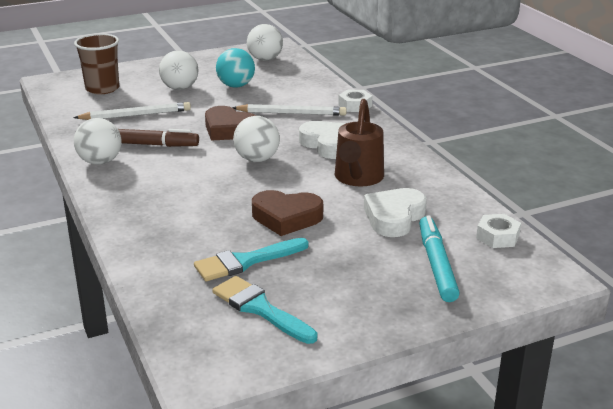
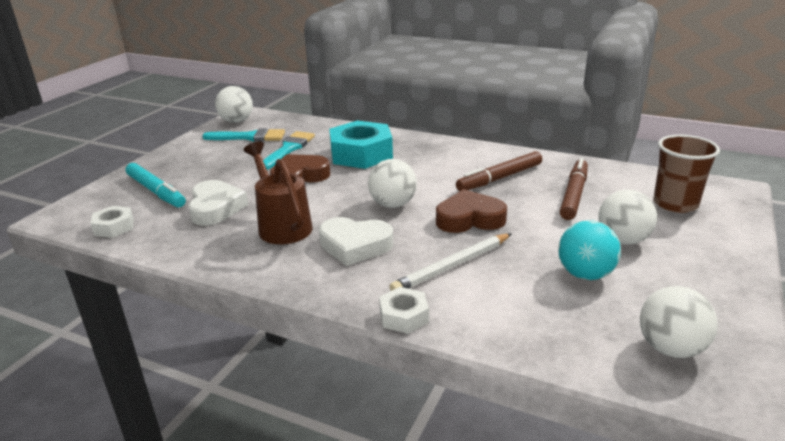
camera: 140 degrees right, 0 degrees up
white pencil [73,102,191,120] -> brown marker [560,158,588,220]
white ball [74,118,122,165] -> white ball moved to [215,86,253,123]
none -> turquoise nut [329,120,393,169]

